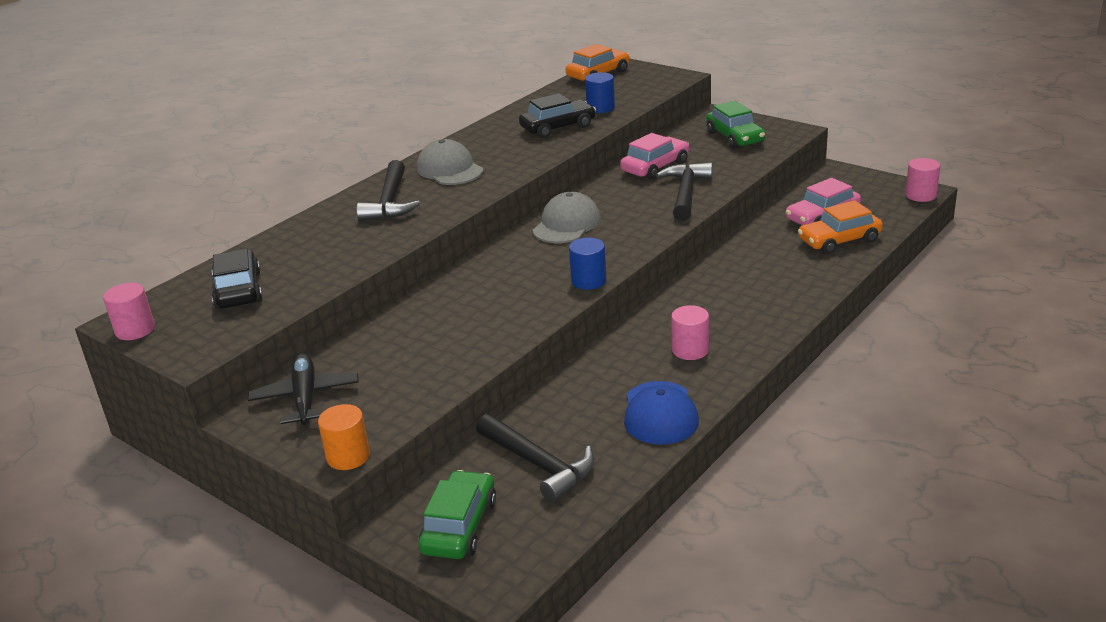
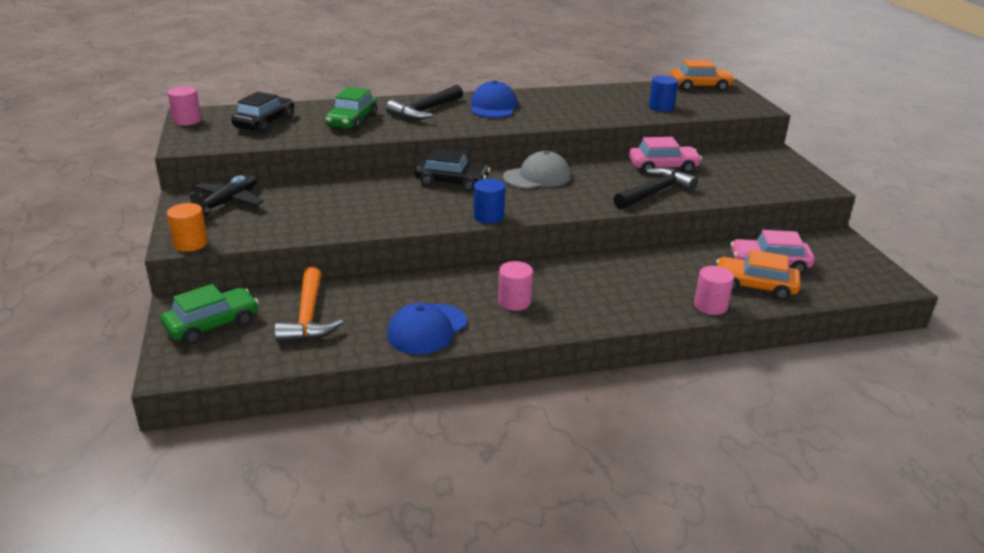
camera: 35 degrees right, 0 degrees up
grey cap [416,139,484,185] -> blue cap [471,81,518,118]
black hammer [476,414,595,502] -> orange hammer [275,267,343,343]
black car [519,93,596,138] -> black car moved to [415,148,490,191]
green car [706,101,766,149] -> green car moved to [325,87,377,131]
pink cylinder [905,158,940,202] -> pink cylinder moved to [694,266,734,315]

